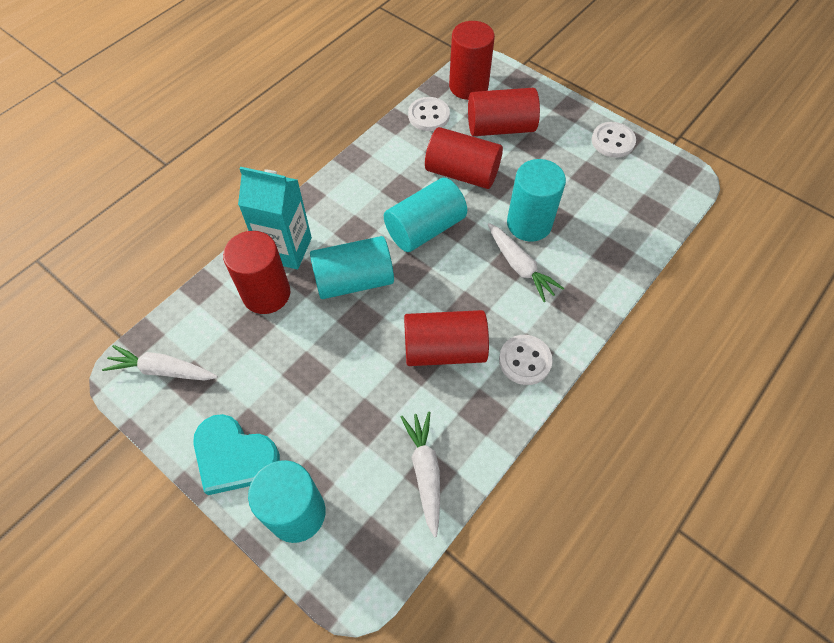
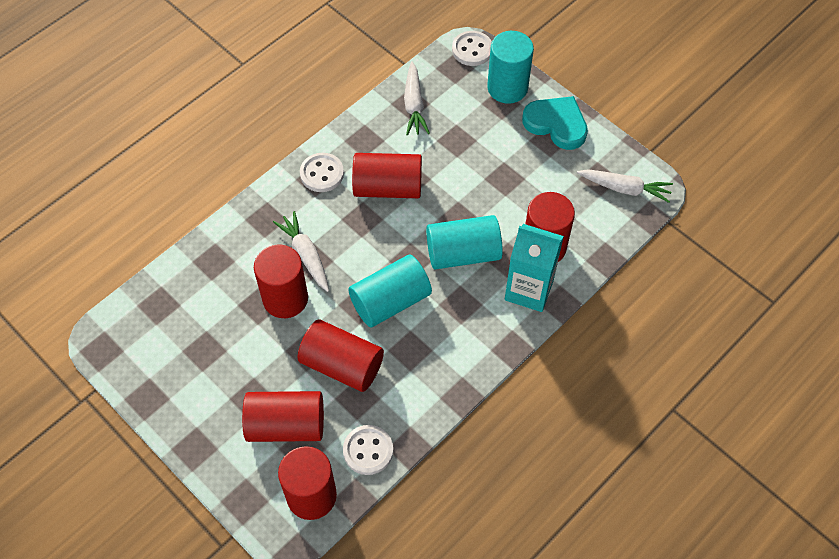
camera: 175 degrees left, 0 degrees up
turquoise cylinder [507,159,566,242] -> red cylinder [254,245,308,318]
white button [592,122,636,158] -> white button moved to [452,31,492,66]

